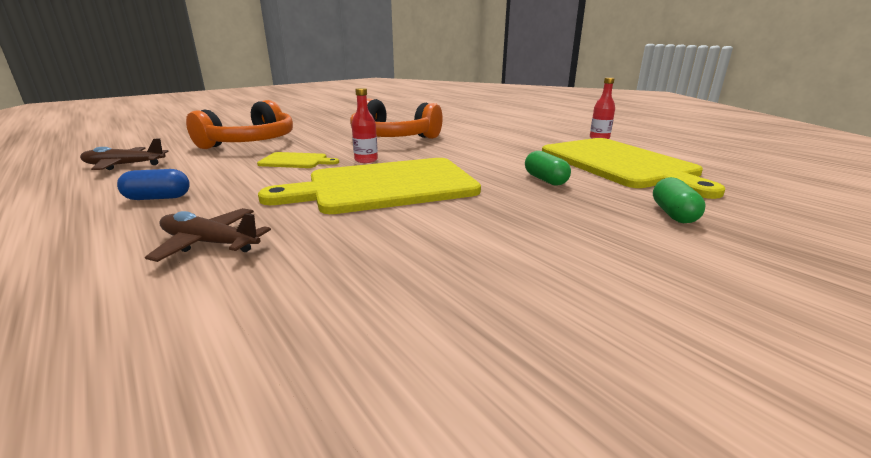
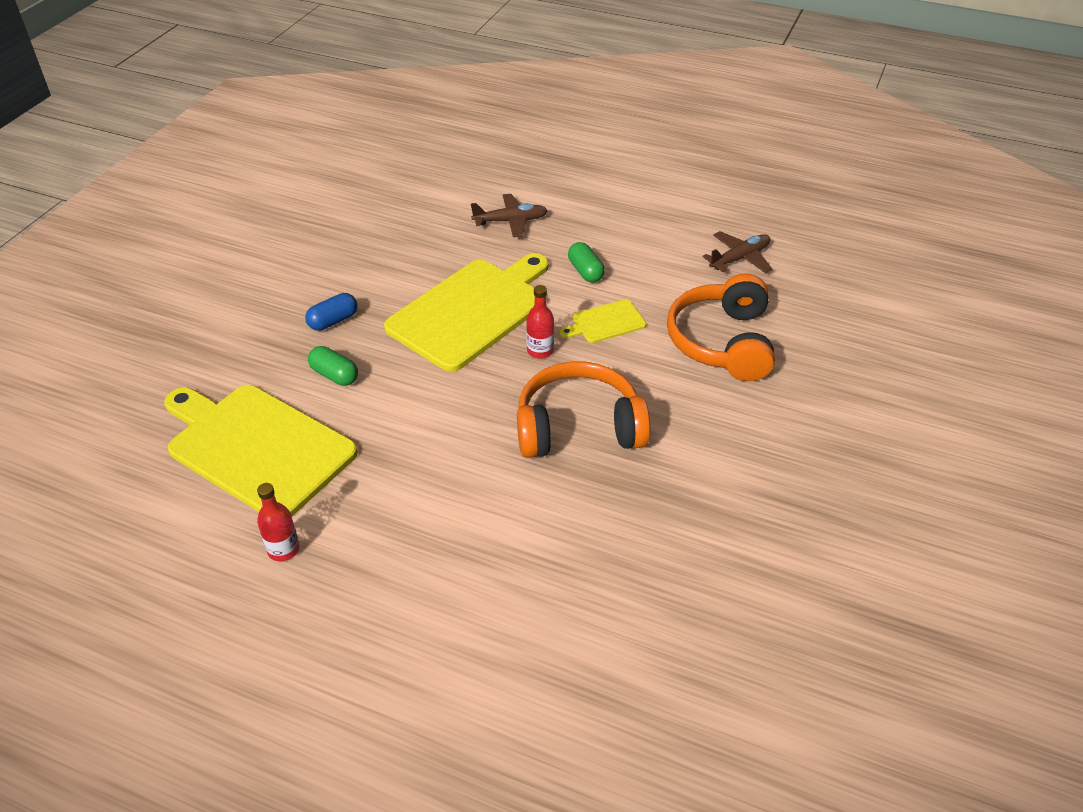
camera: 150 degrees right, 20 degrees up
blue capsule [117,169,190,200] -> blue capsule moved to [305,293,357,331]
green capsule [653,177,706,223] -> green capsule moved to [568,242,605,283]

